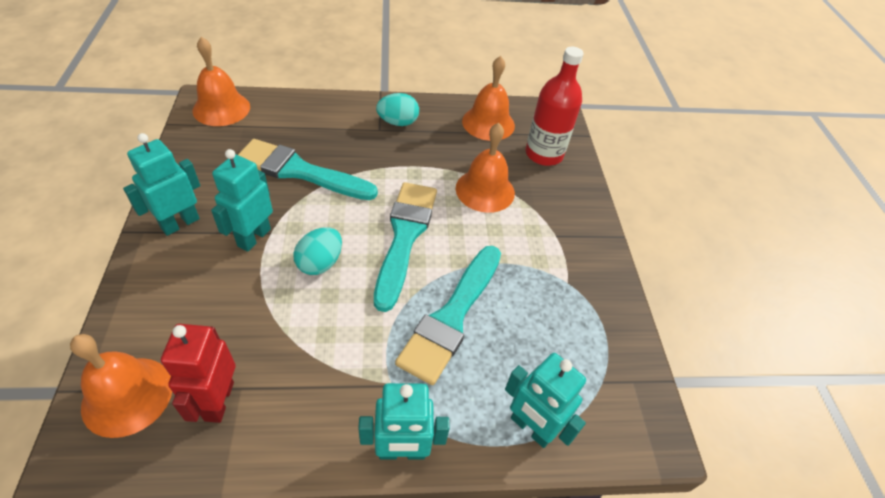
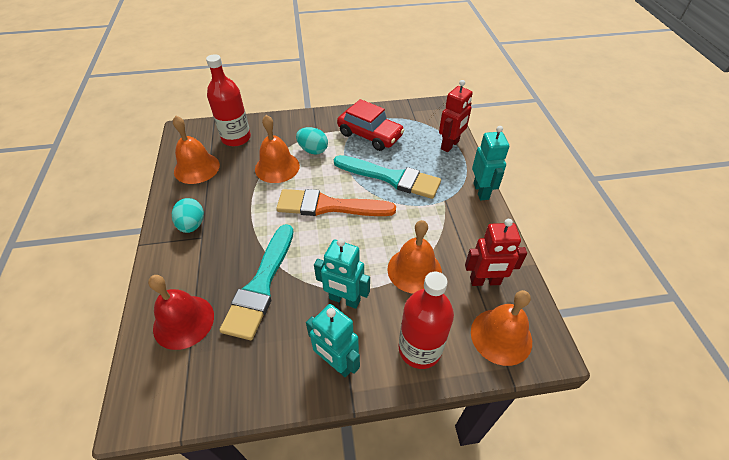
camera: 90 degrees left, 0 degrees up
orange bell [193,37,250,126] -> orange bell moved to [387,220,442,294]
turquoise egg [293,227,342,275] -> turquoise egg moved to [296,127,328,155]
turquoise brush [374,182,437,312] -> orange brush [276,189,396,216]
turquoise robot [505,353,586,448] -> red robot [439,80,473,152]
none -> red bell [148,275,214,350]
none -> red car [337,99,405,151]
none -> red bottle [399,271,454,369]

